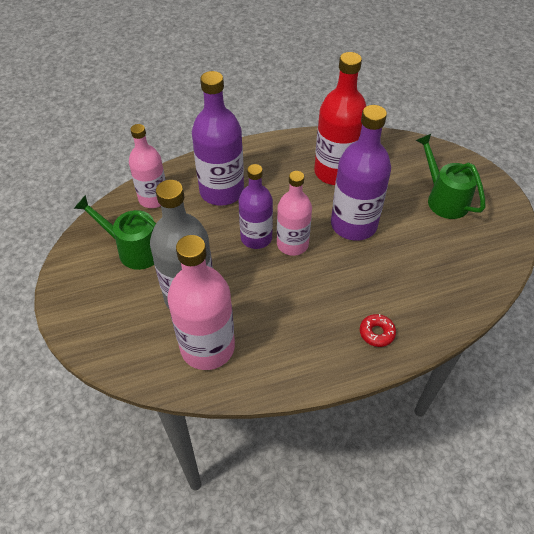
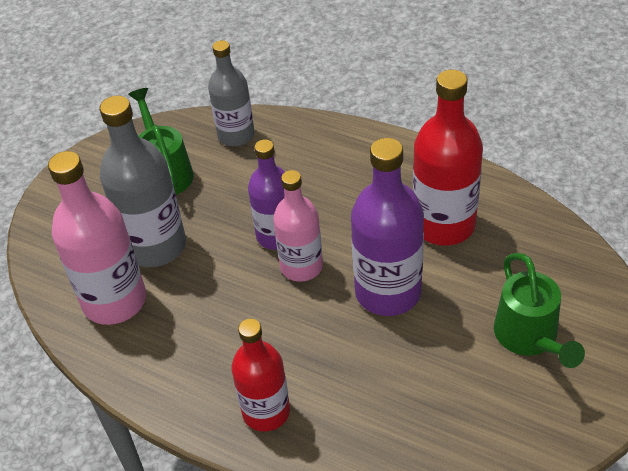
camera: 50 degrees right, 5 degrees down
pink bottle [129,124,166,208] -> grey bottle [208,40,255,146]
purple bottle [192,71,244,206] -> none
red donut [360,314,396,347] -> red bottle [231,319,290,432]
green watering can [416,134,485,219] -> green watering can turned 150 degrees clockwise [494,253,585,368]

